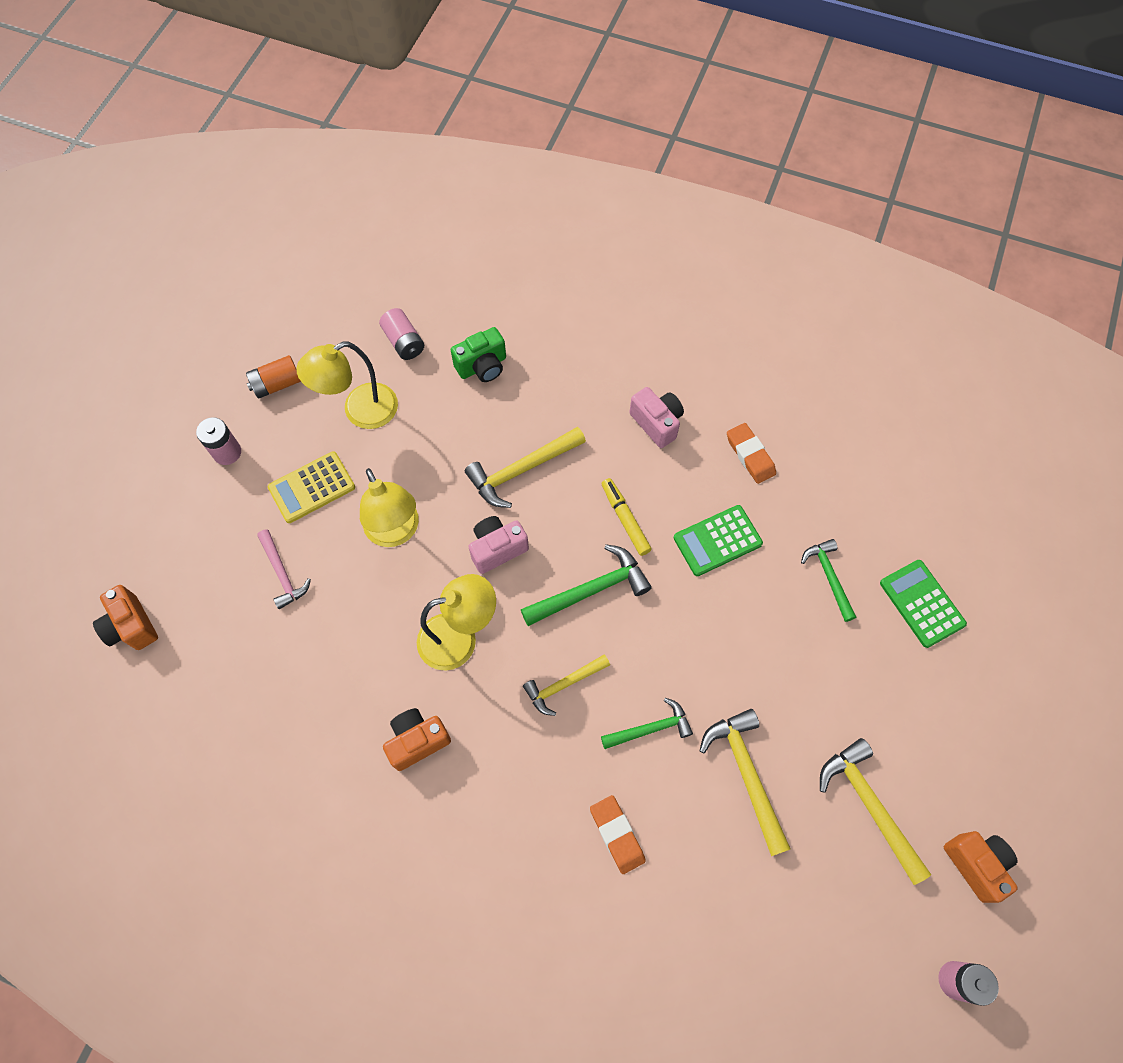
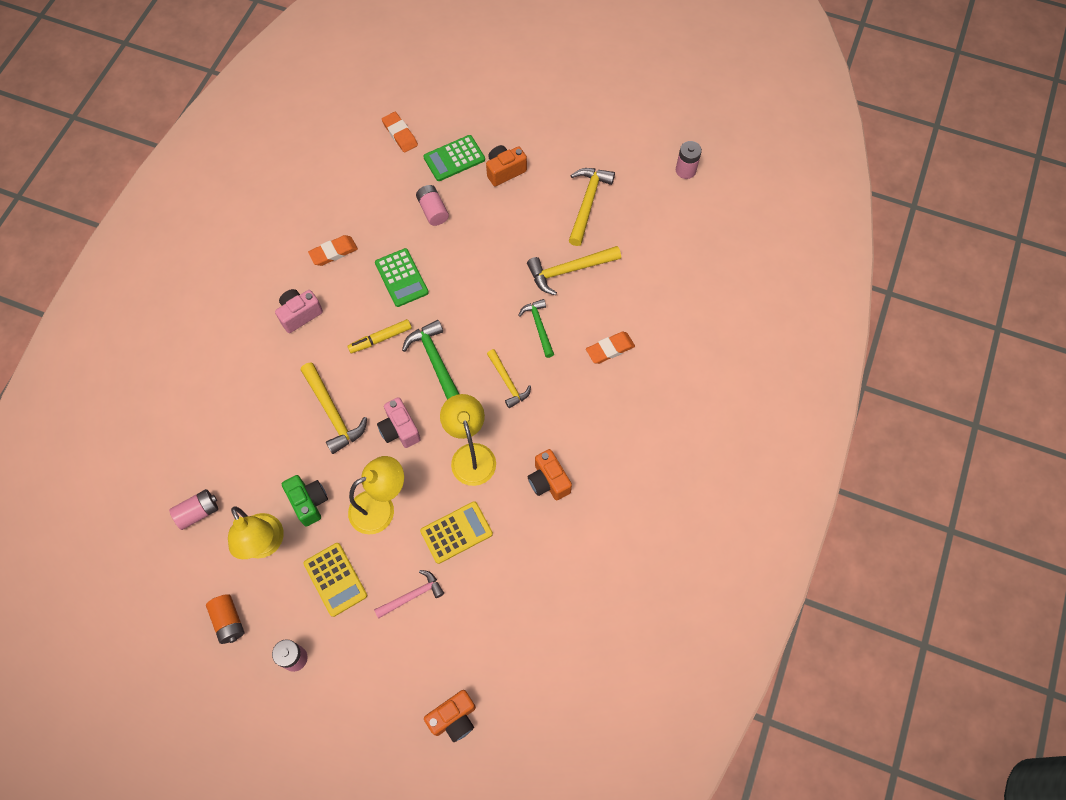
camera: 90 degrees left, 0 degrees up
green camera [451,327,506,382] -> green camera moved to [282,475,328,527]
green hammer [801,539,856,622] -> pink battery [416,185,449,226]
yellow hammer [820,738,931,885] -> yellow hammer turned 135 degrees clockwise [569,168,615,246]
orange camera [944,831,1018,903] -> orange camera moved to [486,145,527,186]
none -> orange eraser [382,112,418,153]
none -> yellow calculator [420,501,493,564]

